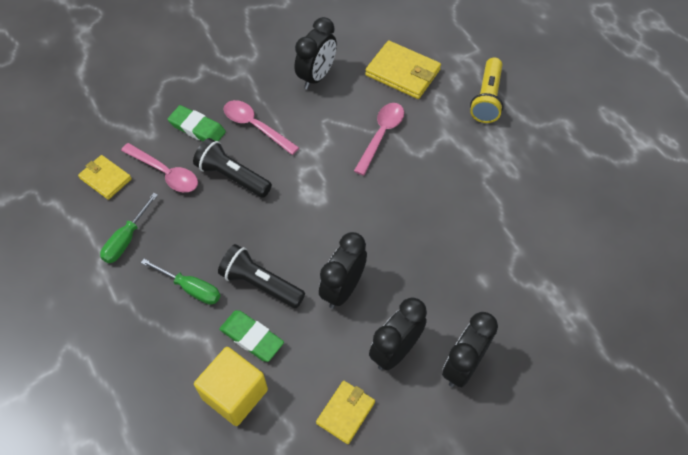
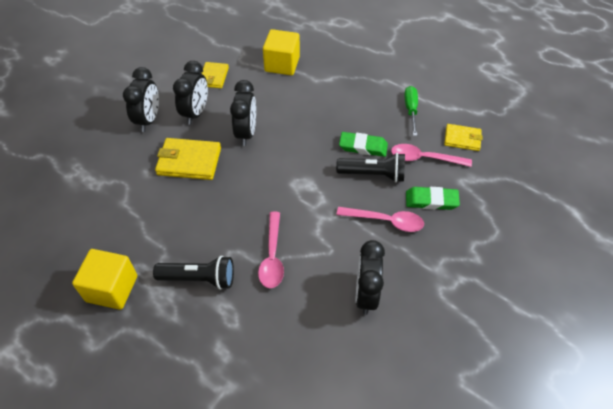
camera: 155 degrees right, 5 degrees down
green screwdriver [141,259,221,305] -> none
black flashlight [218,244,305,308] -> black flashlight moved to [153,256,234,290]
green eraser [219,310,284,362] -> green eraser moved to [339,132,388,157]
yellow wallet [365,41,441,99] -> yellow wallet moved to [155,138,221,180]
yellow flashlight [470,58,503,123] -> none
none -> yellow cube [72,249,137,310]

